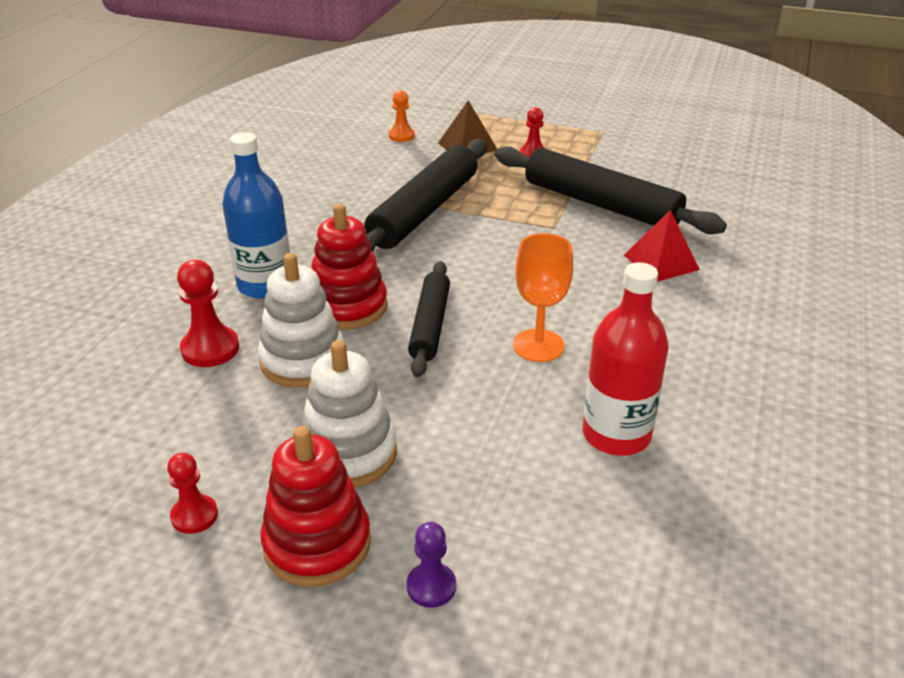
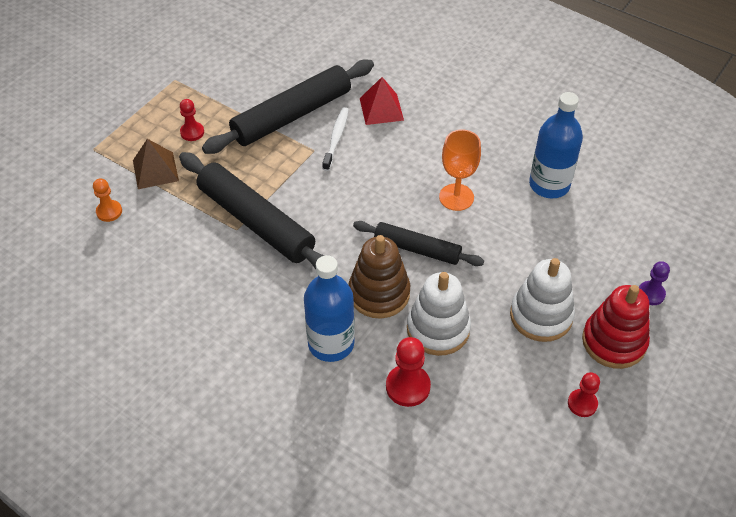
camera: 75 degrees left, 15 degrees up
red stacking toy [312,204,388,330] -> brown stacking toy [349,235,410,319]
red bottle [583,262,669,456] -> blue bottle [529,92,583,198]
none -> white toothbrush [322,107,349,171]

